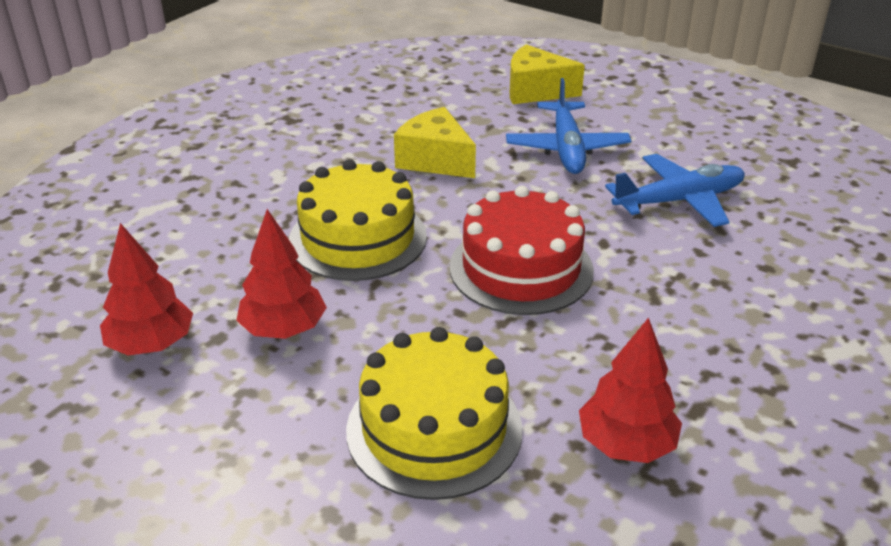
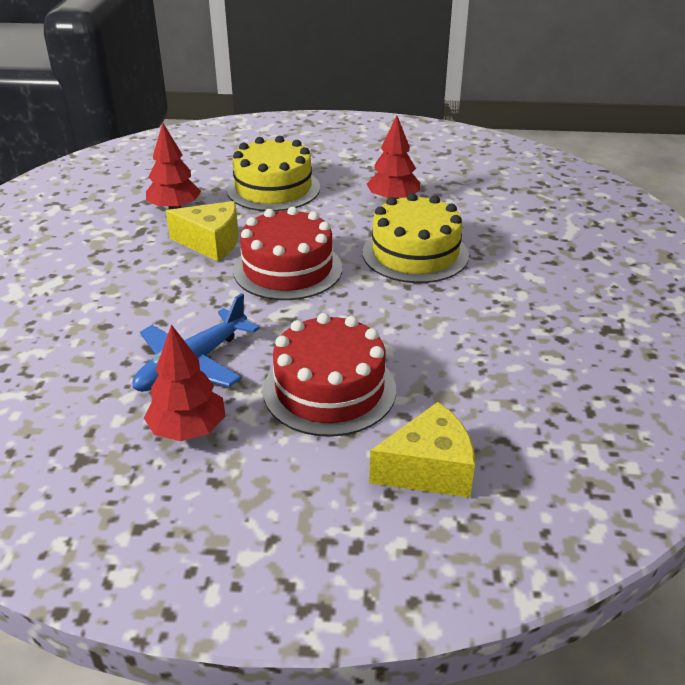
camera: 150 degrees right, 0 degrees up
red tree [100,223,193,356] -> red tree moved to [144,325,226,441]
yellow cheese [394,107,476,178] -> yellow cheese moved to [166,201,239,261]
blue plane [506,78,631,174] -> red cake [263,313,396,437]

